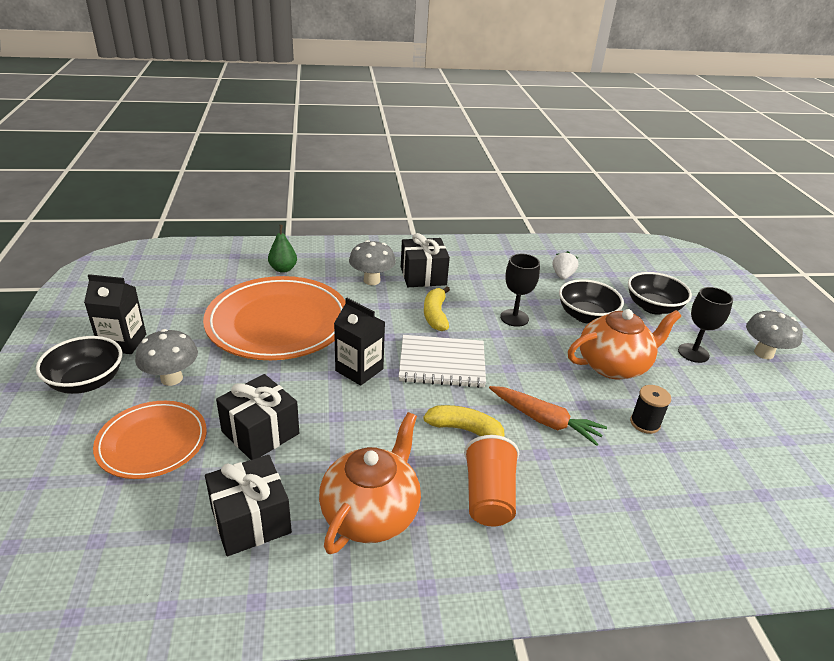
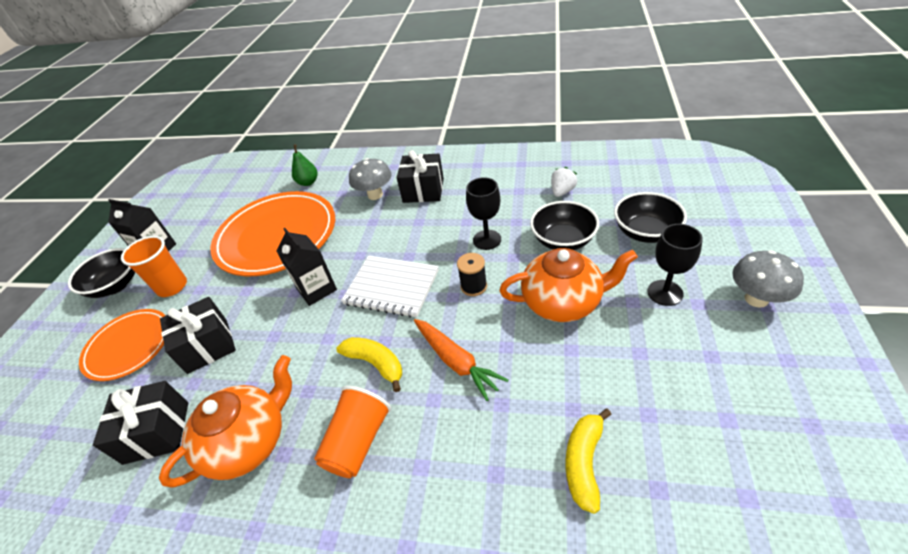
camera: 25 degrees right, 10 degrees up
grey mushroom [135,329,198,386] -> orange cup [121,236,187,297]
yellow banana [424,287,450,331] -> yellow banana moved to [565,408,612,514]
black spool [630,385,671,434] -> black spool moved to [457,253,487,296]

